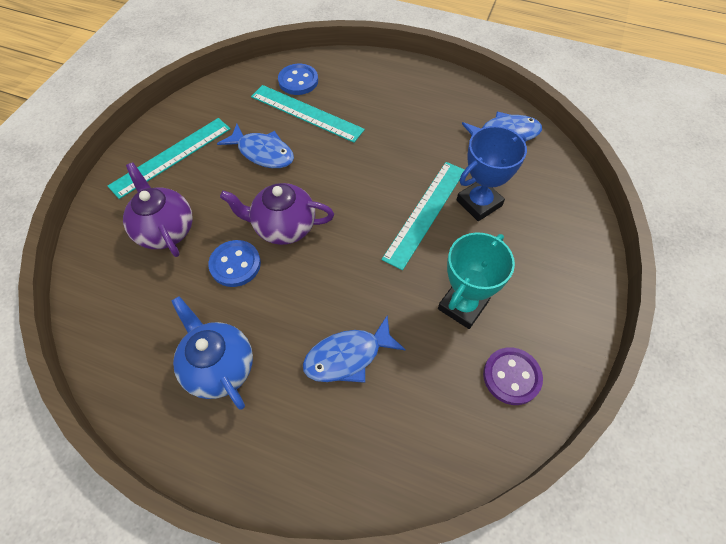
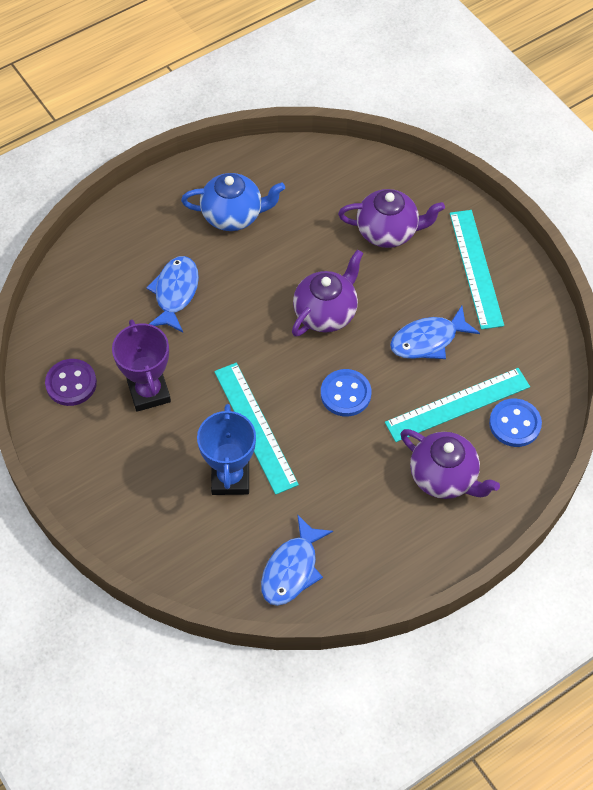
camera: 125 degrees right, 0 degrees up
blue button [208,240,261,287] -> blue button moved to [321,369,371,417]
turquoise trophy [438,232,515,329] -> purple trophy [112,319,171,412]
none -> purple teapot [400,429,500,499]

